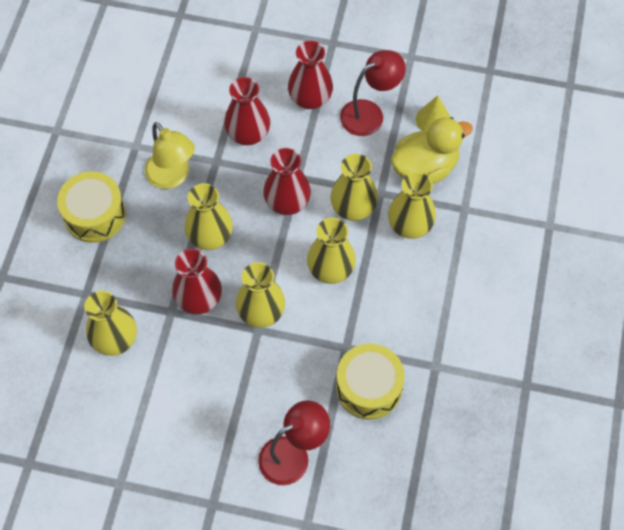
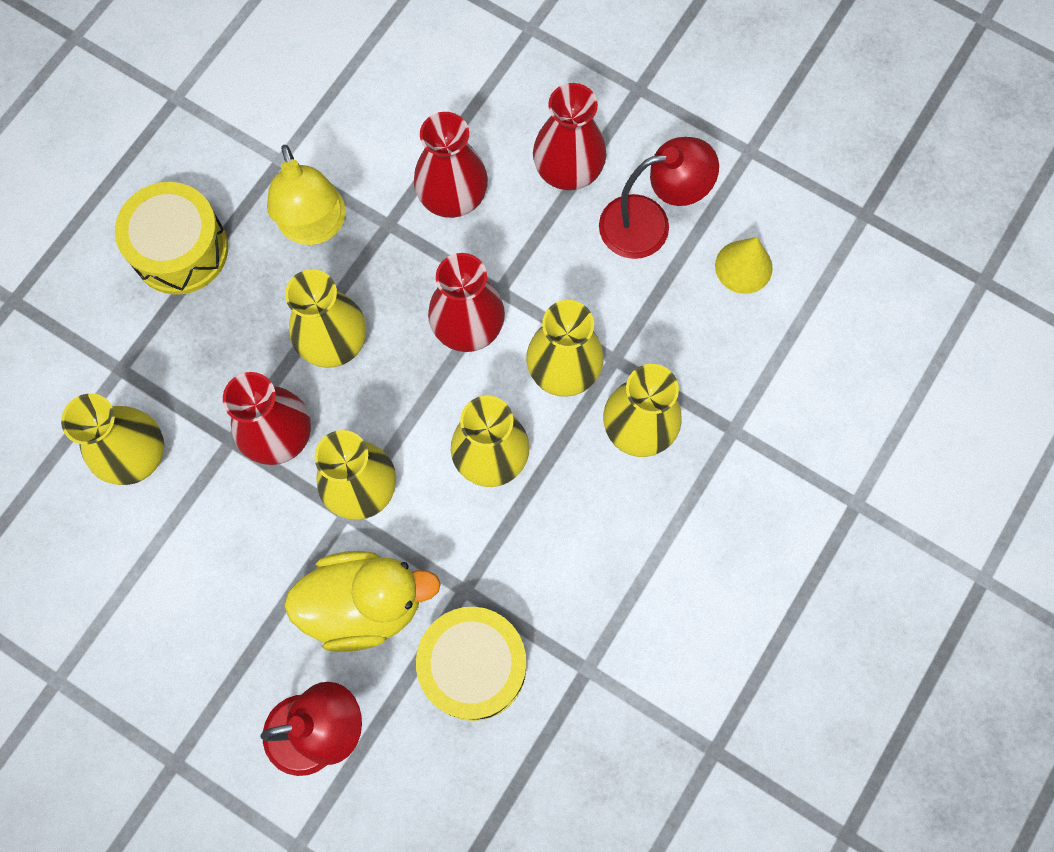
camera: 20 degrees right, 10 degrees up
yellow duck [391,117,473,184] -> yellow duck moved to [284,551,441,652]

